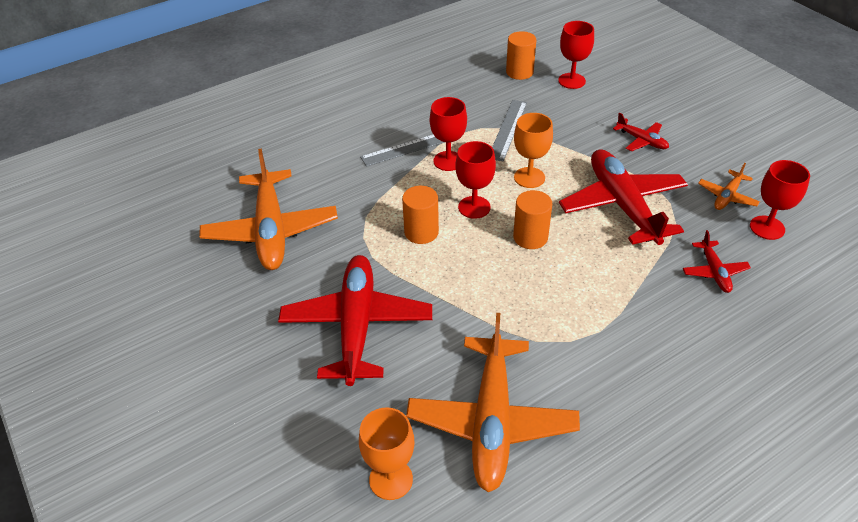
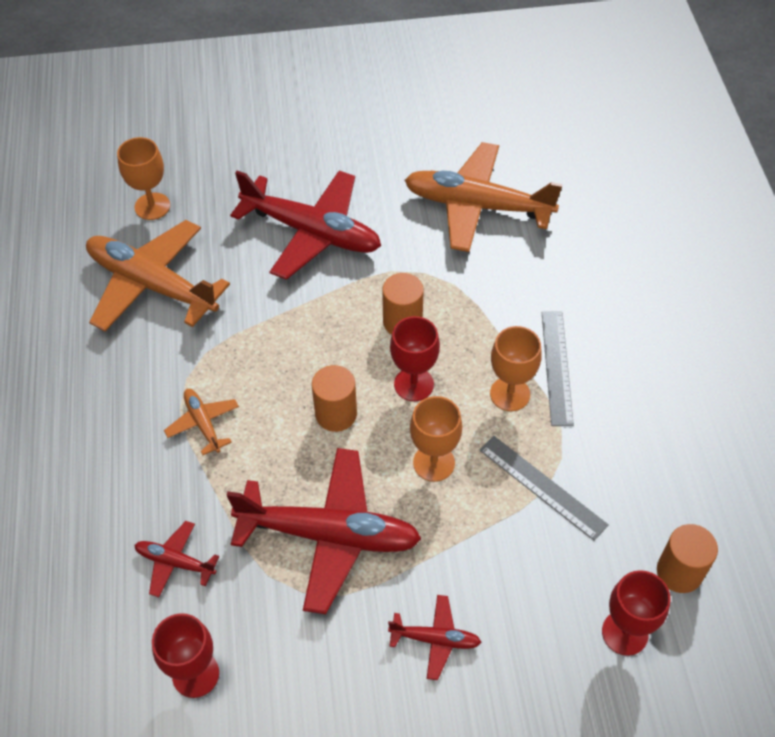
camera: 115 degrees right, 10 degrees up
red goblet [430,97,467,171] -> orange goblet [490,326,542,411]
red plane [613,113,669,152] -> red plane turned 150 degrees counterclockwise [388,595,481,680]
orange plane [698,163,760,210] -> orange plane moved to [164,389,239,455]

